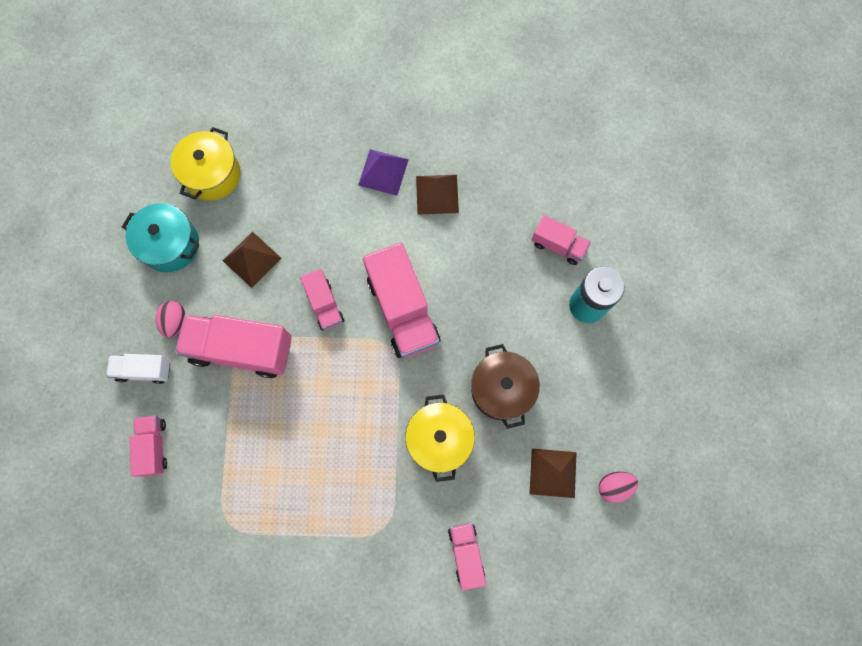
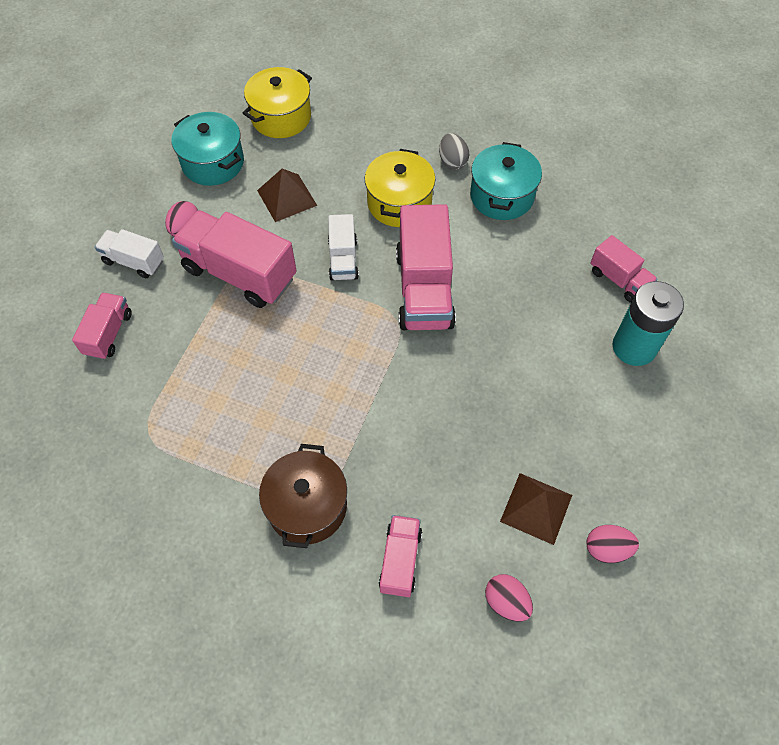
camera: 20 degrees right, 15 degrees down
pink truck [300,269,345,330] -> white truck [328,214,359,281]
purple pyramid [358,149,409,196] -> grey egg [439,133,469,170]
yellow pot [405,395,475,482] -> yellow pot moved to [365,149,436,227]
brown pyramid [416,175,459,215] -> turquoise pot [470,142,542,220]
brown pot [471,344,540,429] -> brown pot moved to [259,444,347,548]
none -> pink egg [485,574,533,622]

